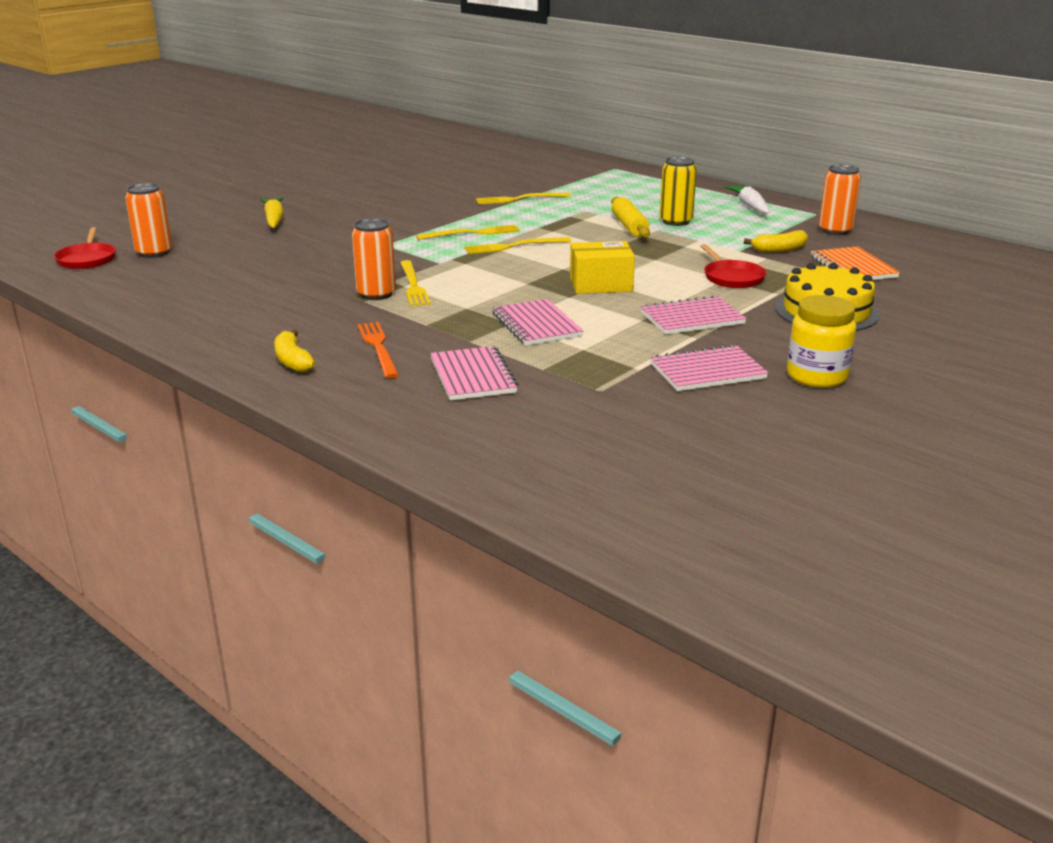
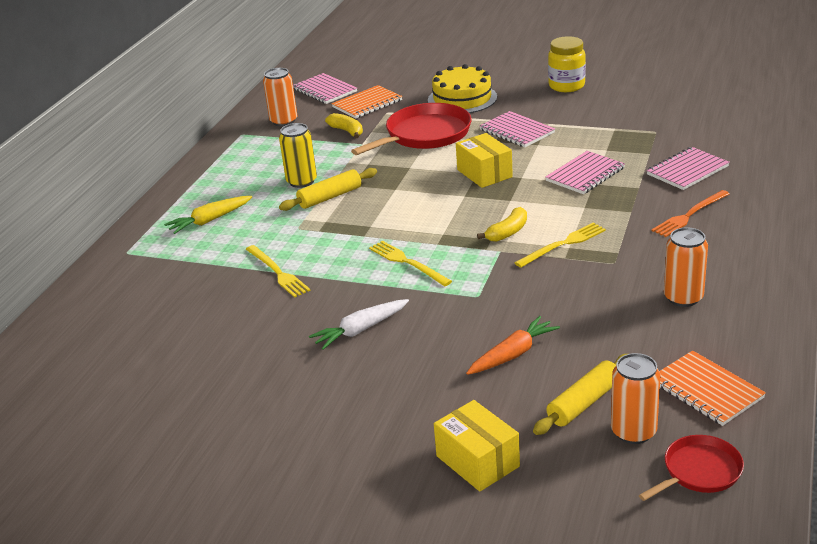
camera: 110 degrees left, 5 degrees up
yellow carrot [260,197,284,228] -> yellow carrot moved to [164,196,252,234]
yellow banana [274,330,315,373] -> yellow banana moved to [477,207,527,242]
orange can [352,218,396,300] -> orange can moved to [664,227,708,307]
yellow fork [464,237,571,254] -> none
pink notebook [650,344,768,391] -> pink notebook moved to [293,73,357,104]
red pan [700,244,766,288] -> red pan [351,103,472,155], size x1.80
white carrot [725,185,770,214] -> white carrot moved to [309,299,409,350]
none -> yellow box [434,400,520,491]
none -> orange carrot [466,316,560,375]
none -> yellow rolling pin [533,354,627,435]
none -> orange notebook [660,350,766,426]

